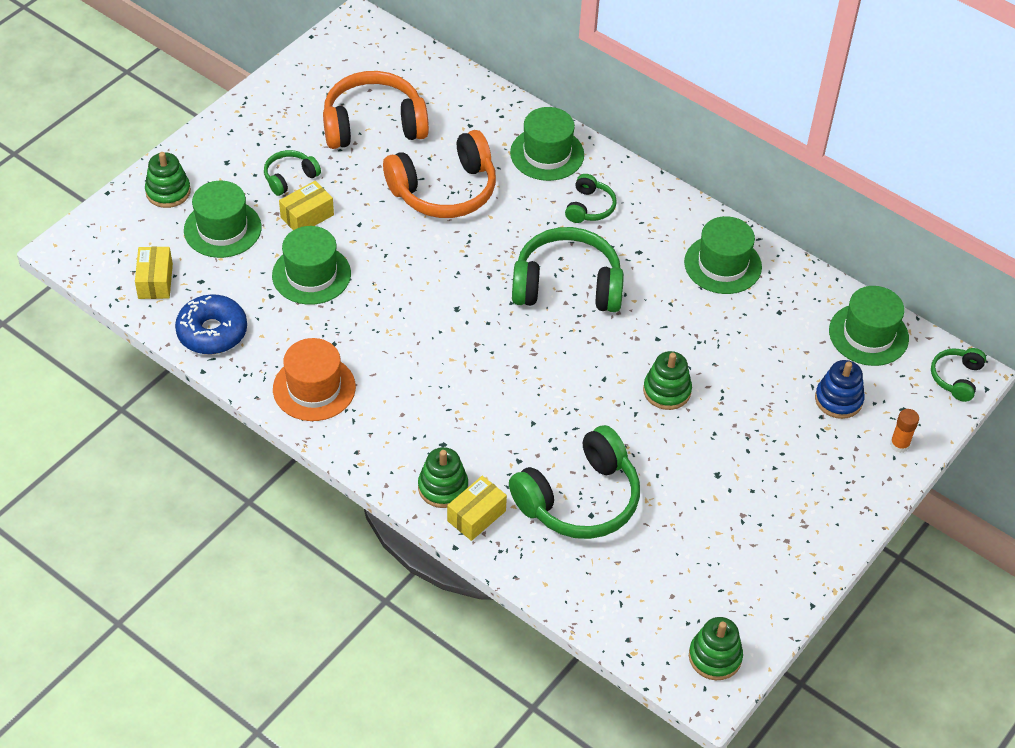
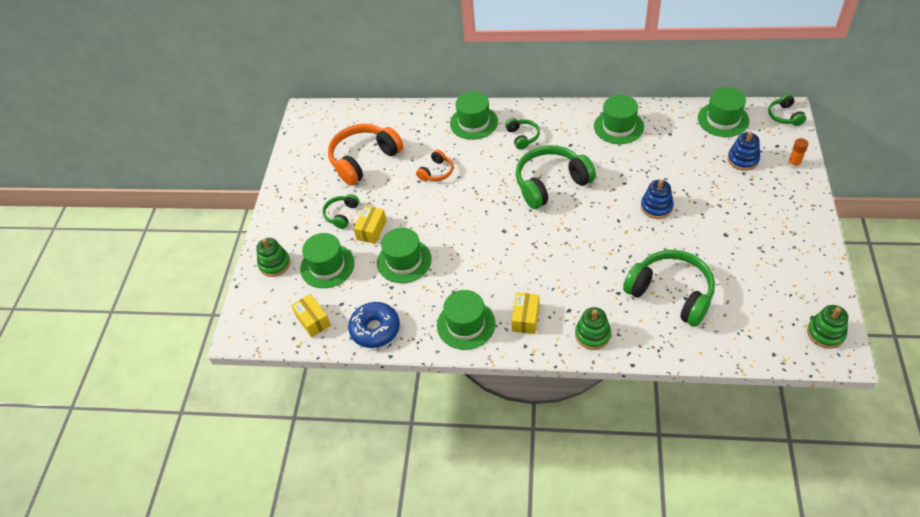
camera: 25 degrees left, 0 degrees up
orange hat [273,338,356,421] -> green hat [437,290,496,350]
orange headphones [383,130,496,218] -> orange headphones [416,150,453,181], size x0.50
yellow box [447,476,507,541] -> yellow box moved to [512,293,539,334]
green headphones [509,425,640,539] -> green headphones turned 75 degrees counterclockwise [623,250,715,327]
green stacking toy [643,351,692,410] -> blue stacking toy [641,180,674,219]

